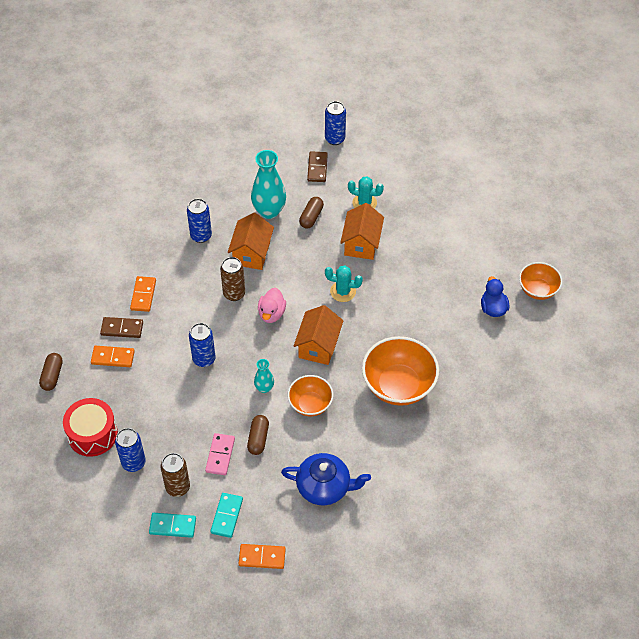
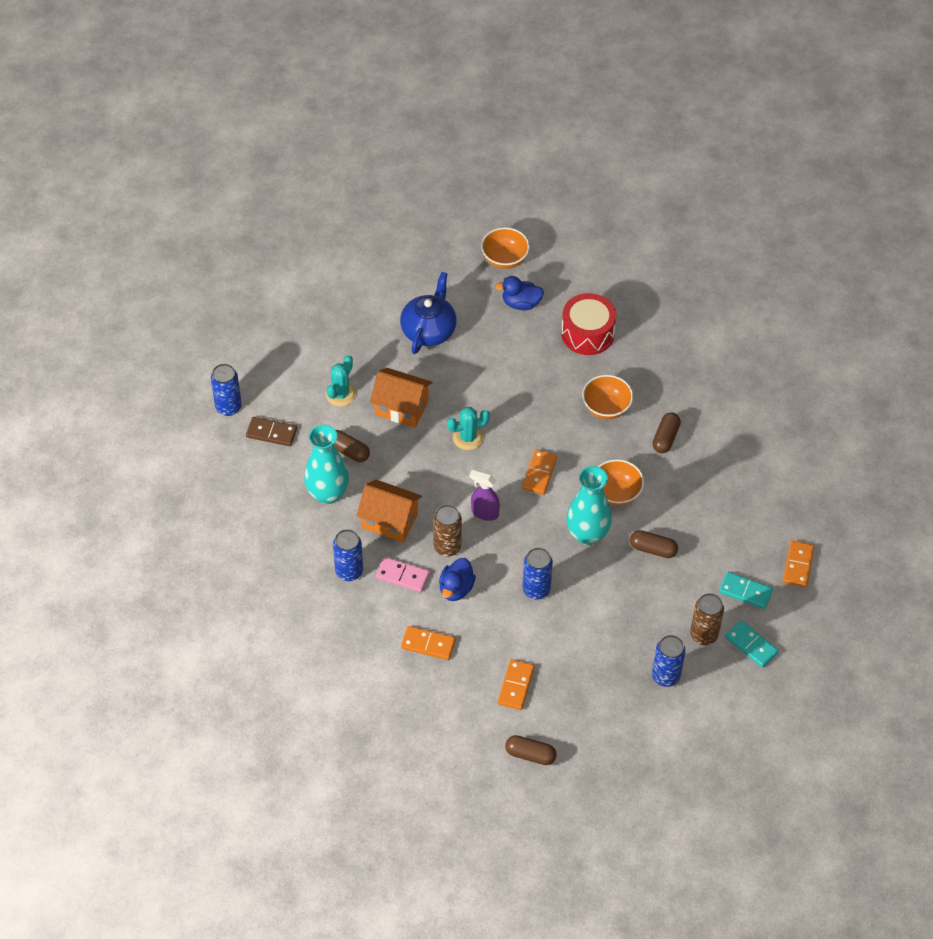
camera: 80 degrees left, 0 degrees up
red drum [63,398,118,457] -> red drum moved to [561,293,616,355]
brown domino [100,317,143,338] -> none
turquoise domino [149,513,196,538] -> turquoise domino turned 60 degrees counterclockwise [725,620,779,668]
pink domino [205,433,235,475] -> pink domino moved to [376,557,430,592]
turquoise vase [254,359,274,393] -> turquoise vase [566,466,612,545], size x1.91
pink duck [258,288,286,323] -> purple spray bottle [469,470,500,521]
blue teapot [281,453,371,505] -> blue teapot moved to [400,272,457,354]
orange house [294,305,344,365] -> orange domino [522,449,557,495]
turquoise cactus [325,265,363,302] -> turquoise cactus turned 45 degrees clockwise [447,407,490,450]
orange bowl [362,336,439,406] -> orange bowl [582,375,633,419], size x0.59
none -> blue duck [439,558,476,601]
none -> brown capsule [653,412,681,453]

